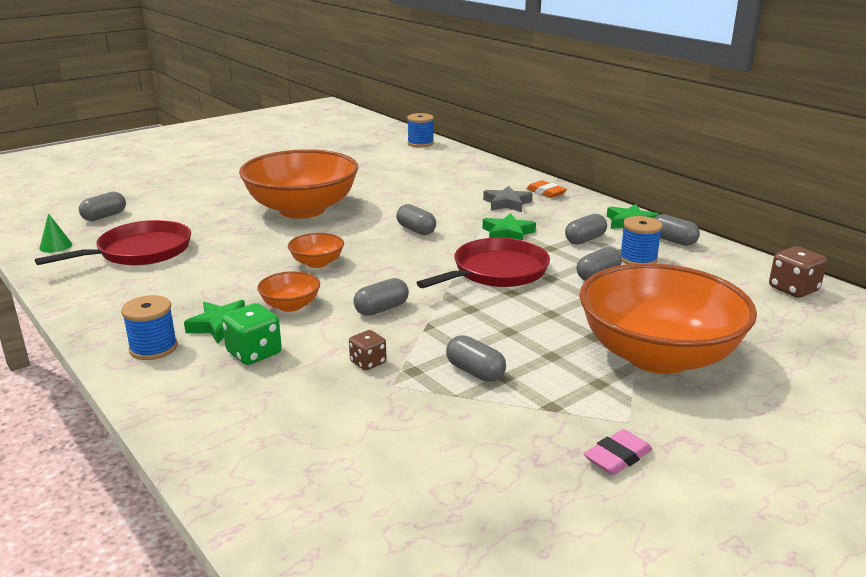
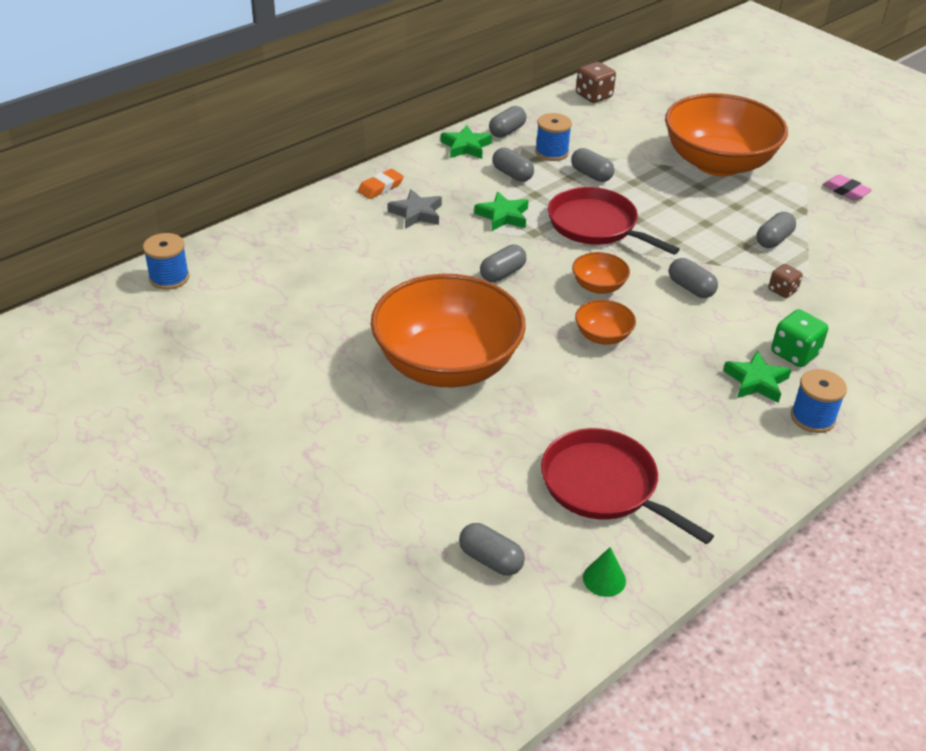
camera: 95 degrees left, 15 degrees up
orange bowl [257,271,320,312] -> orange bowl moved to [572,252,630,294]

